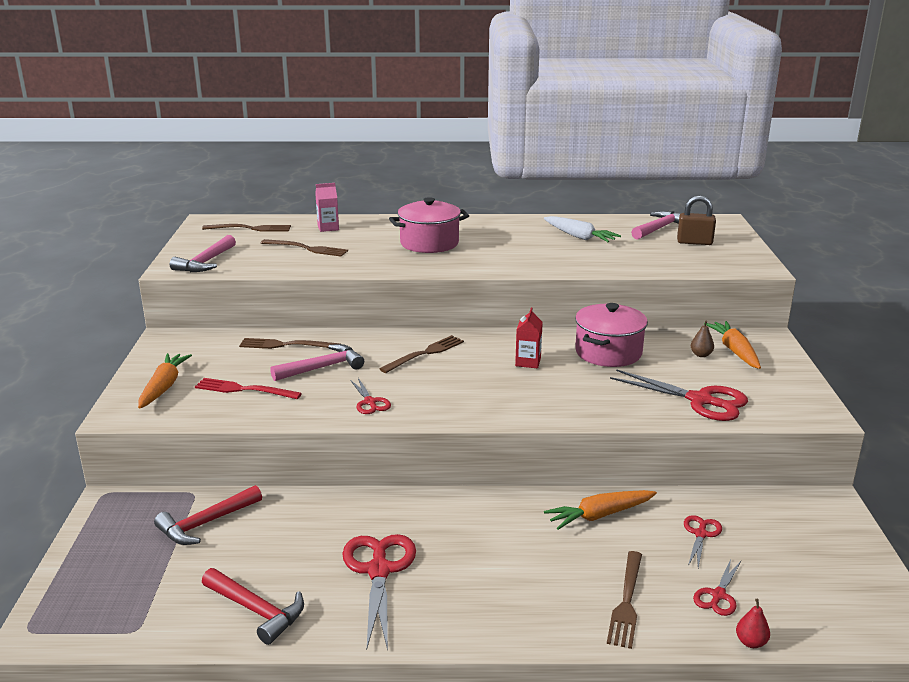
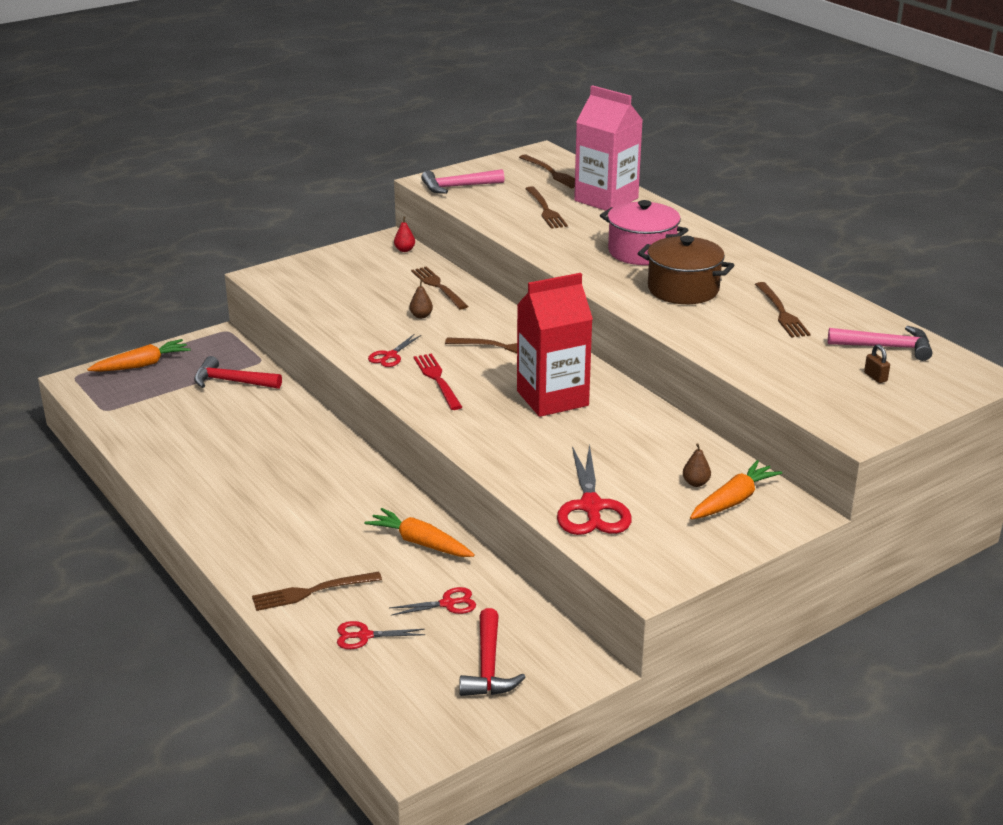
camera: 55 degrees right, 5 degrees up
orange carrot [138,353,192,409] -> orange carrot moved to [87,339,191,372]
red fork [195,378,302,399] -> red fork moved to [414,353,462,410]
red hammer [202,568,304,645] -> red hammer moved to [459,608,526,696]
pink hammer [270,344,364,381] -> brown pear [409,280,433,318]
pink carton [315,183,339,232] -> pink carton [574,85,643,211], size x2.19
red scissors [342,534,416,650] -> none
red carton [515,307,543,368] -> red carton [517,273,593,417], size x2.19
white carrot [544,216,621,242] -> brown fork [755,282,810,338]
pink pot [575,303,648,367] -> none
brown padlock [677,195,716,245] -> brown padlock [864,344,890,383], size x0.55
red pear [736,599,770,648] -> red pear moved to [394,216,415,252]
none -> brown pot [638,236,734,304]

